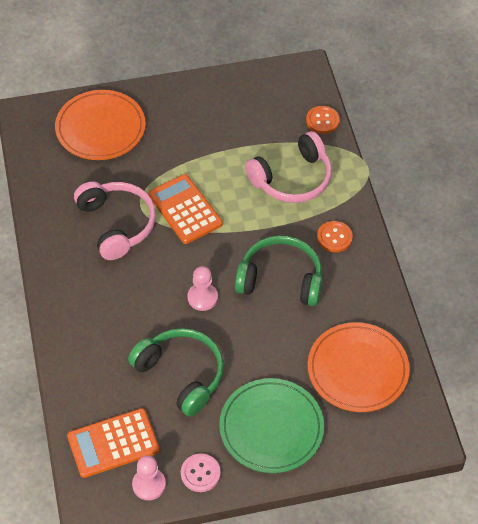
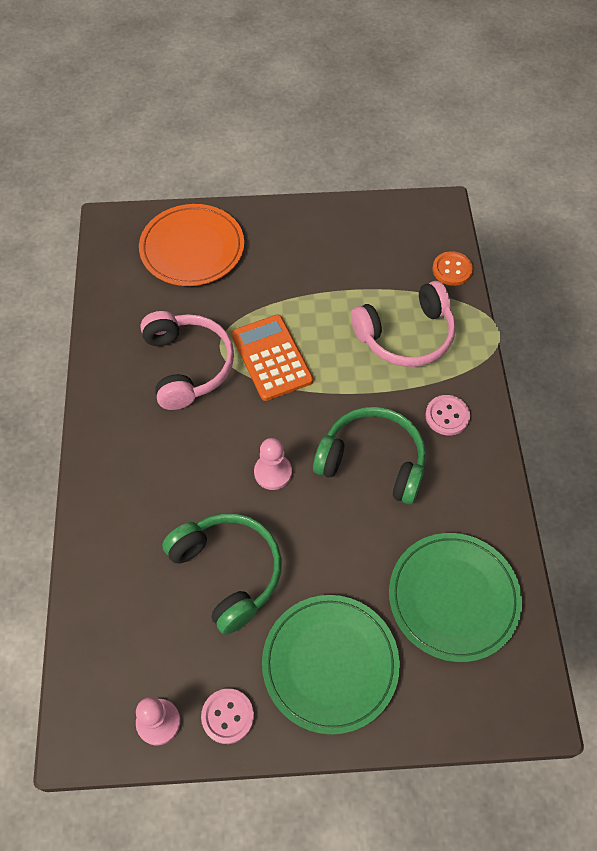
camera: 10 degrees right, 5 degrees up
orange calculator [67,408,159,478] -> none
orange plate [308,322,410,412] -> green plate [389,533,522,662]
orange button [317,221,353,252] -> pink button [425,395,470,435]

